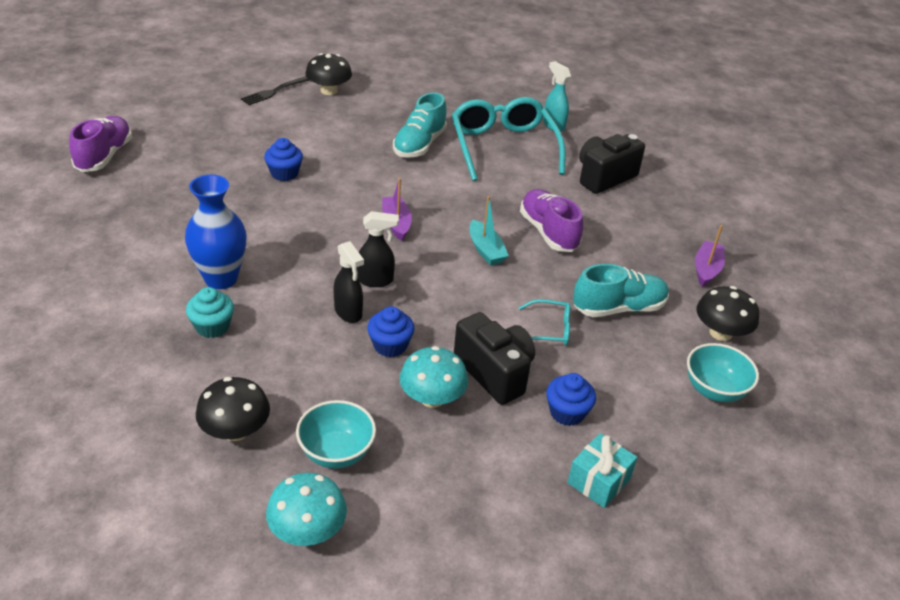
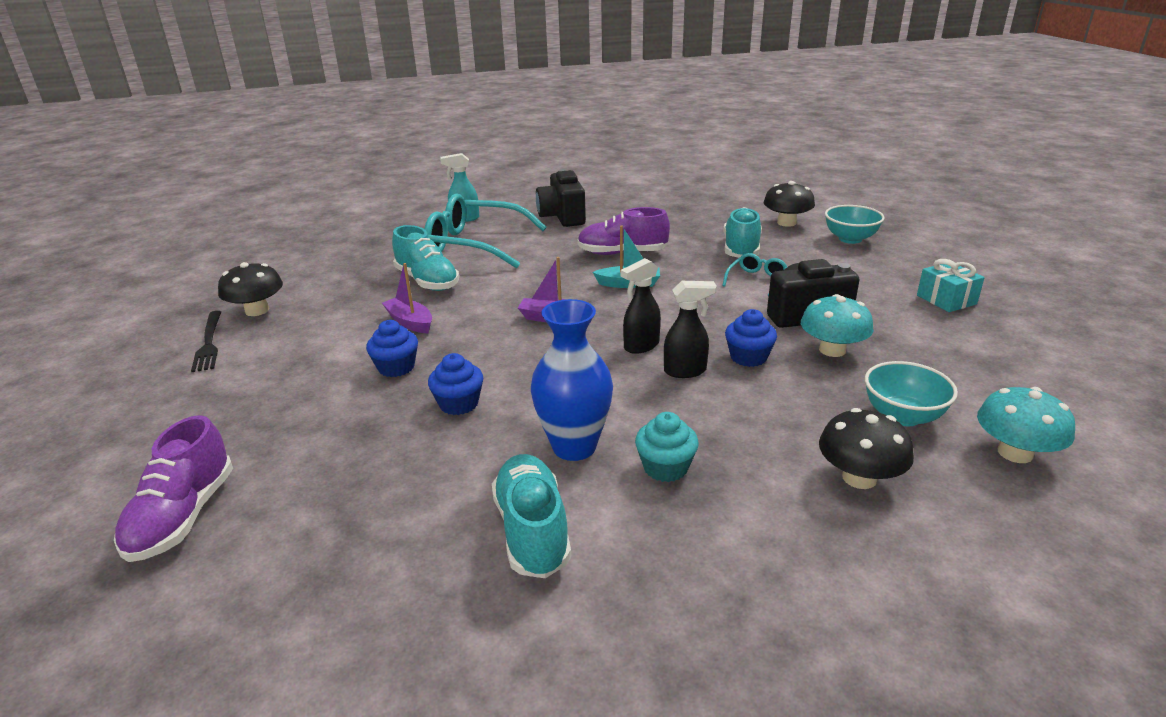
camera: 60 degrees left, 10 degrees down
purple shoe [69,116,132,172] -> purple shoe turned 120 degrees counterclockwise [114,415,233,562]
black spray bottle [357,211,399,287] -> black spray bottle turned 150 degrees counterclockwise [621,258,661,354]
blue cupcake [546,373,596,426] -> blue cupcake moved to [428,353,483,415]
purple boat [695,225,725,287] -> purple boat moved to [382,263,432,333]
none -> turquoise shoe [492,454,571,578]

